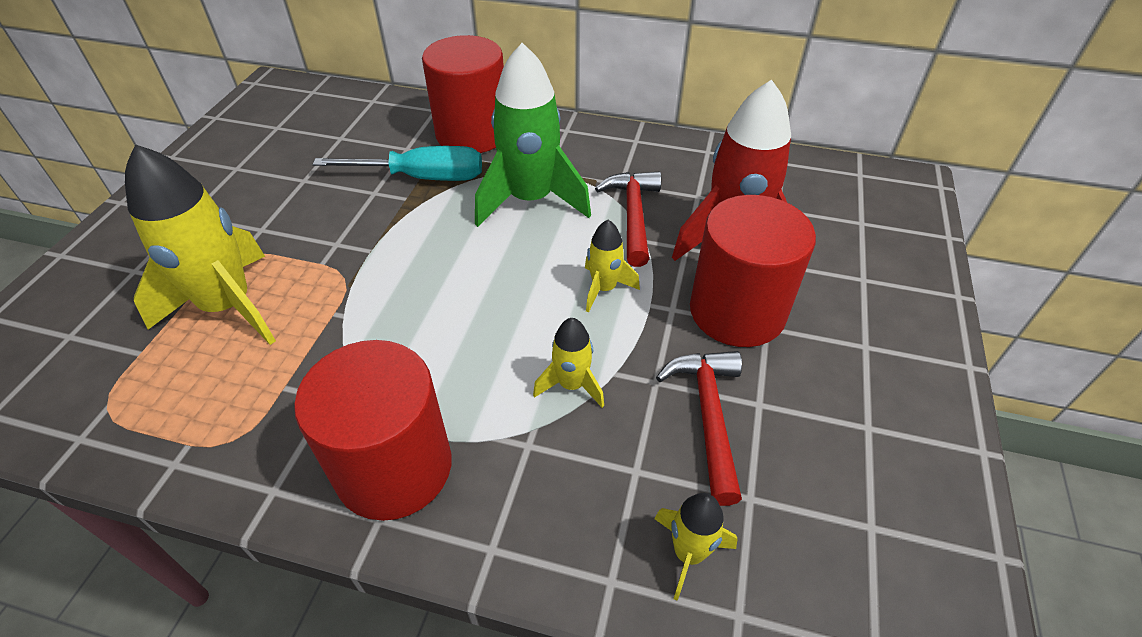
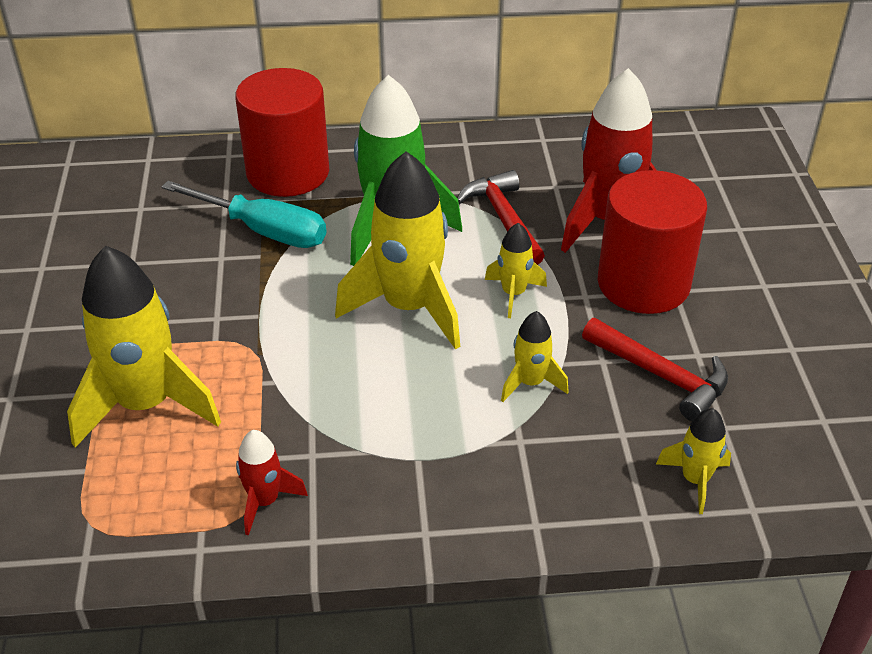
camera: 20 degrees left, 5 degrees down
red cylinder [294,340,452,521] -> none
turquoise screwdriver [312,146,482,181] -> turquoise screwdriver turned 45 degrees clockwise [162,181,326,248]
red hammer [656,351,742,506] -> red hammer turned 150 degrees clockwise [582,318,728,421]
none -> red rocket [236,430,308,535]
none -> yellow rocket [335,151,460,350]

